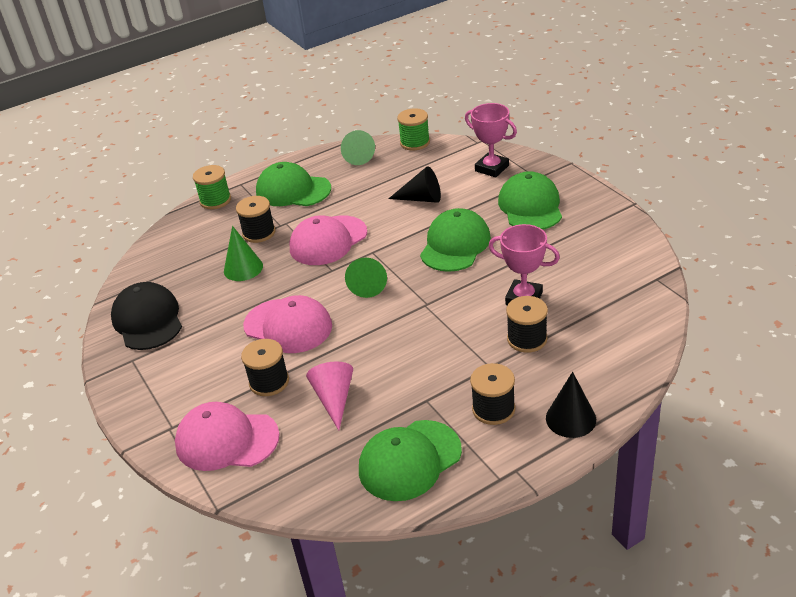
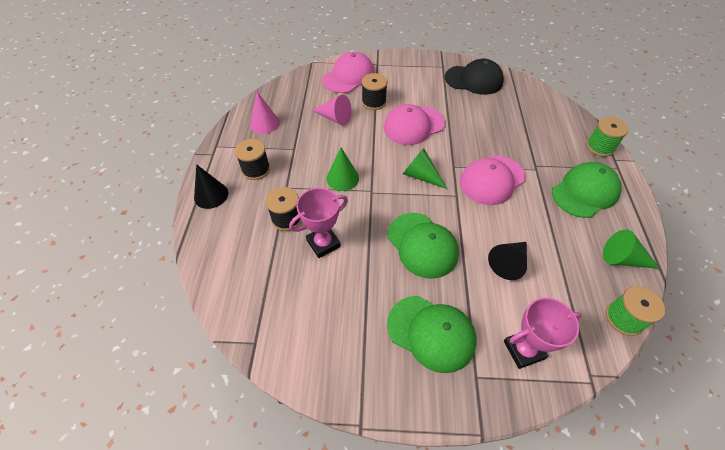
camera: 120 degrees right, 15 degrees up
green cone [224,226,263,281] -> green cone moved to [326,147,359,191]
black spool [236,196,275,243] -> none
pink cap [289,215,367,265] -> pink cap turned 120 degrees counterclockwise [460,155,526,205]
green cap [359,420,462,501] -> pink cone [250,92,280,134]

